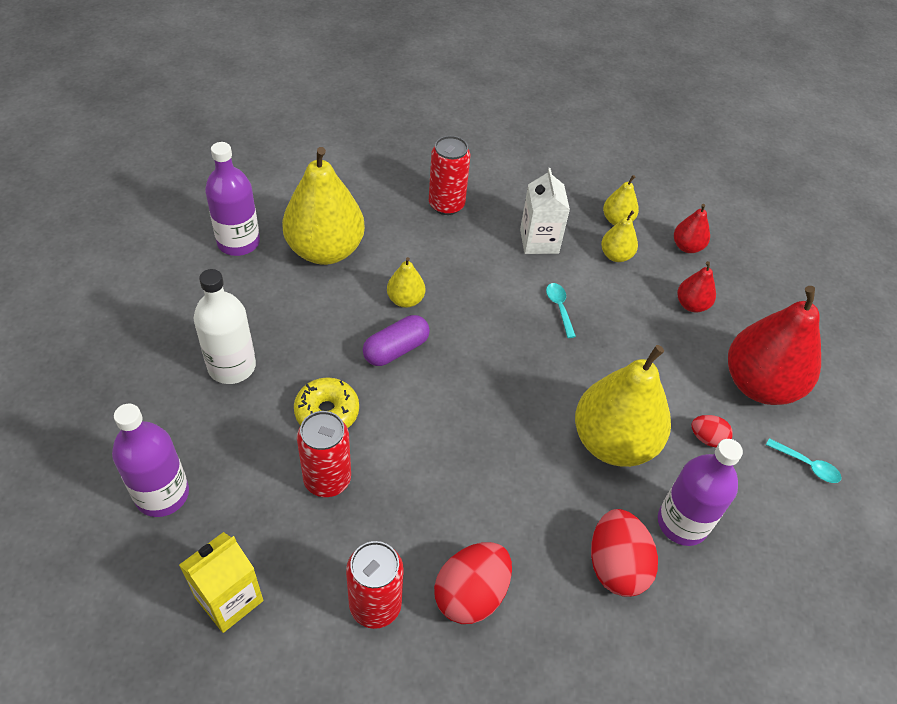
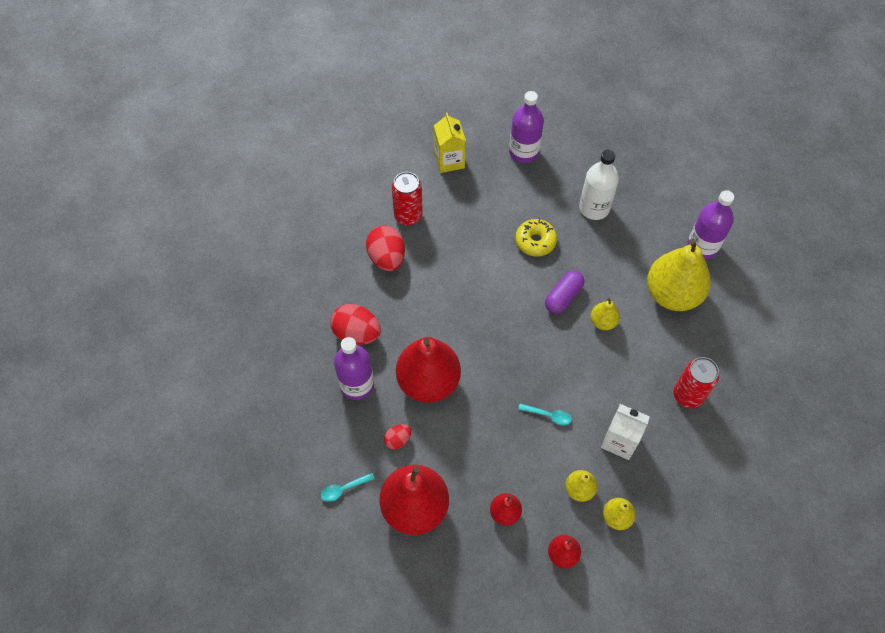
camera: 125 degrees right, 10 degrees up
red can [297,411,351,497] -> none
purple capsule [363,315,430,366] -> purple capsule turned 45 degrees clockwise [545,270,585,314]
yellow pear [575,345,671,467] -> red pear [396,337,461,403]

